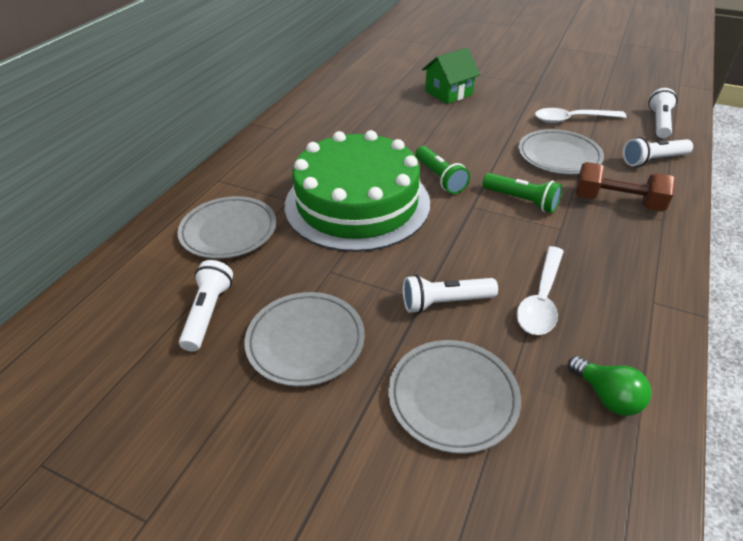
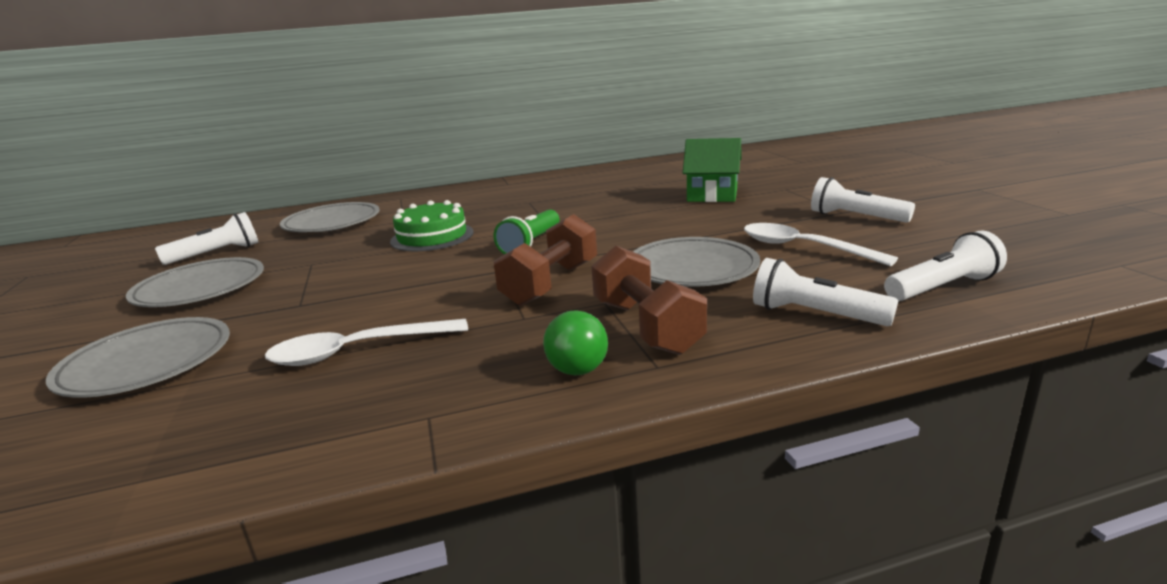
camera: 50 degrees right, 20 degrees down
green cake [285,130,430,252] -> green cake [390,200,474,251], size x0.49
white flashlight [403,275,498,313] -> white flashlight moved to [811,177,915,223]
green flashlight [482,173,562,213] -> brown dumbbell [494,214,597,306]
green light bulb [568,356,651,416] -> green light bulb moved to [543,310,608,375]

